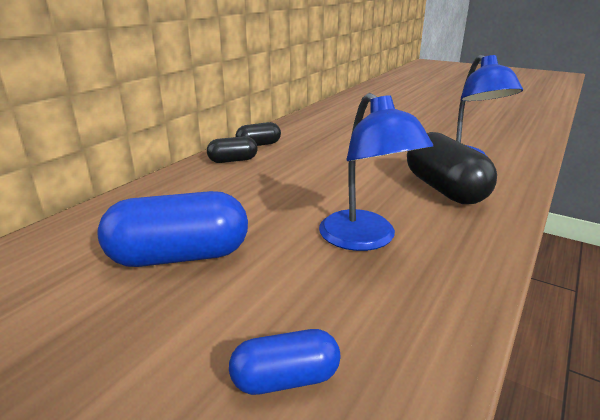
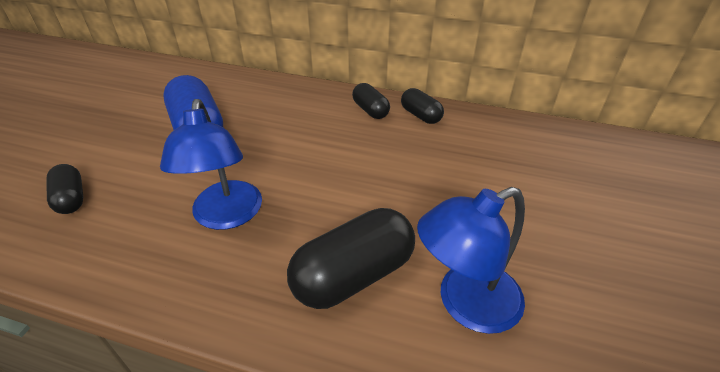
camera: 75 degrees right, 15 degrees up
blue capsule [229,329,340,395] -> black capsule [46,164,83,214]
blue lamp [319,93,433,251] -> blue lamp turned 60 degrees counterclockwise [160,99,262,230]

